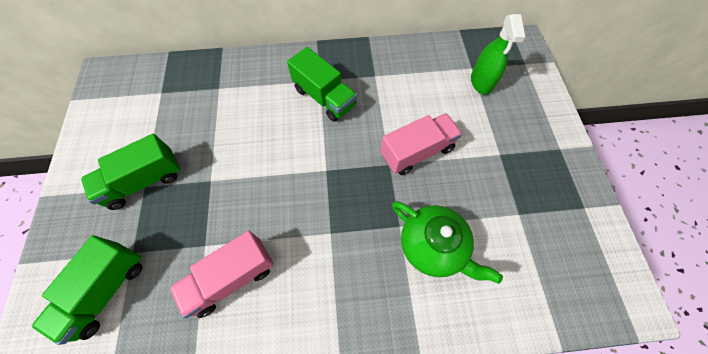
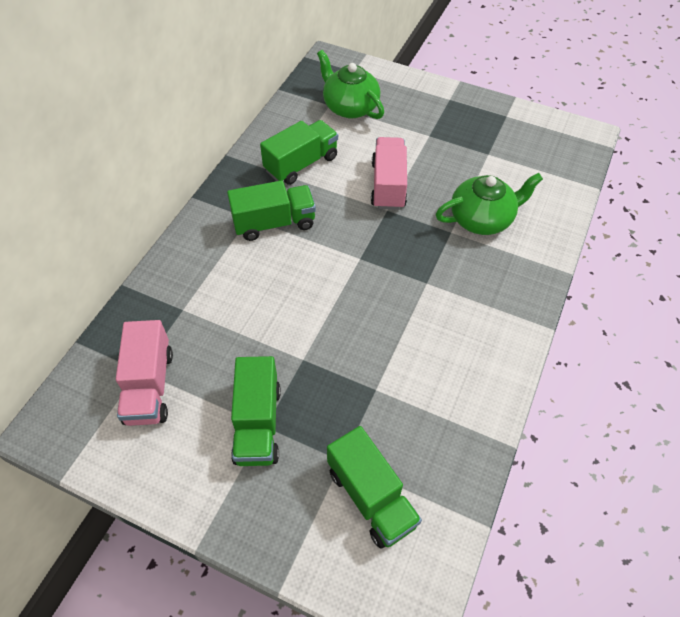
camera: 60 degrees left, 10 degrees down
pink truck [169,231,274,318] -> pink truck moved to [116,320,173,426]
green spray bottle [471,14,525,95] -> green teapot [317,50,384,119]
none -> green truck [260,120,338,185]

